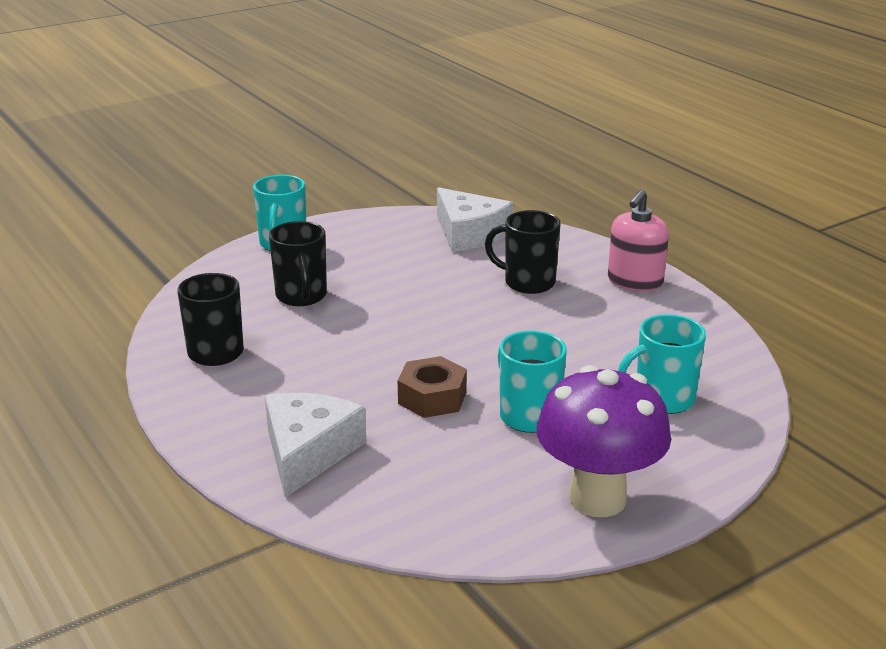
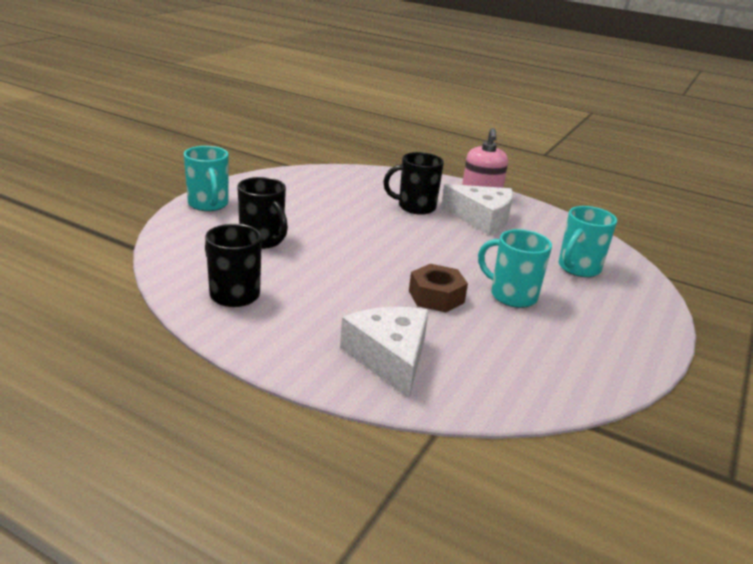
camera: 30 degrees left, 0 degrees up
white cheese [437,187,513,252] -> white cheese moved to [441,184,513,235]
purple mushroom [537,365,671,517] -> none

